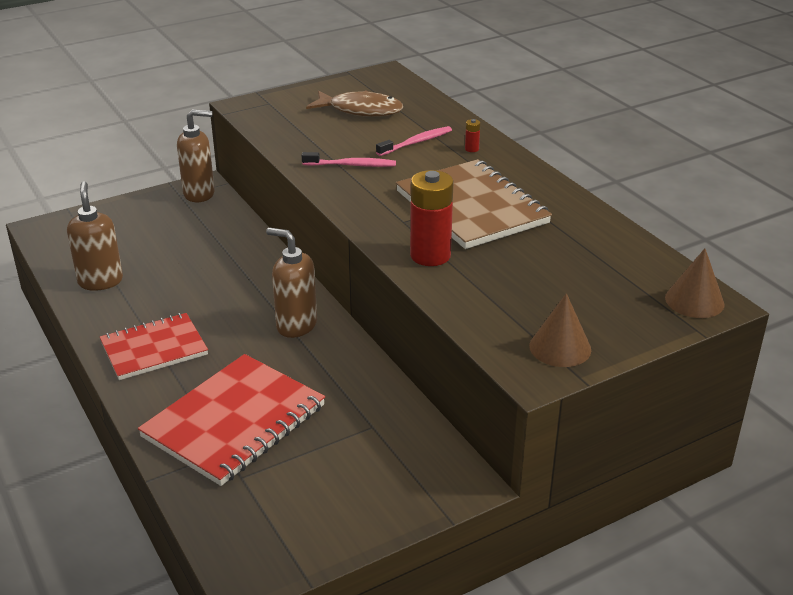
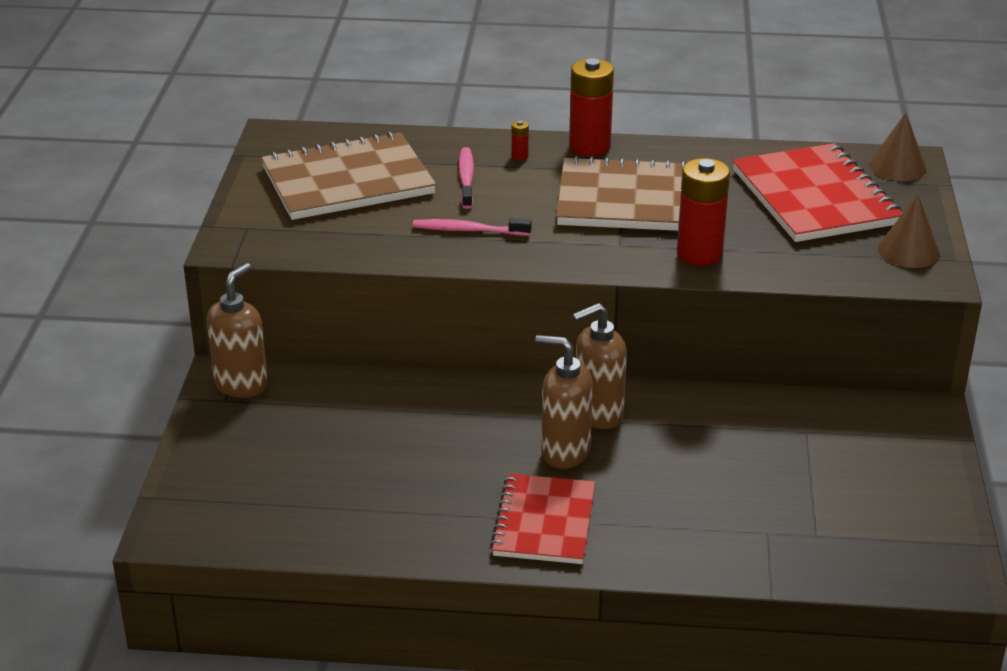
camera: 55 degrees left, 0 degrees up
brown soap dispenser [67,181,123,291] -> brown soap dispenser moved to [535,335,593,469]
red notebook [138,354,325,486] -> red notebook moved to [732,143,903,242]
pink toothbrush [302,152,396,167] -> pink toothbrush turned 120 degrees counterclockwise [413,218,532,236]
brown fish [306,90,403,117] -> brown notebook [261,131,436,220]
none -> red battery [569,58,614,157]

